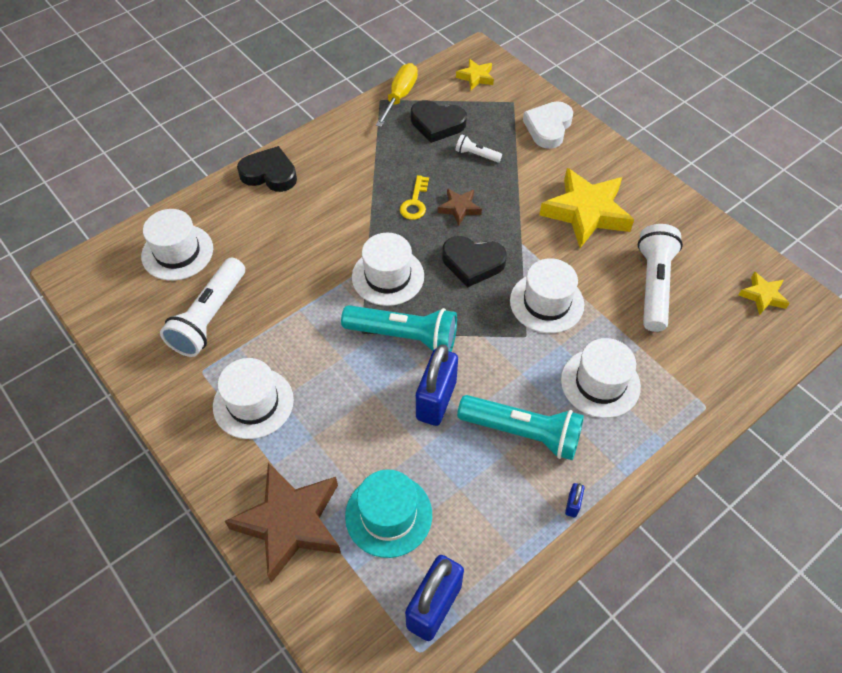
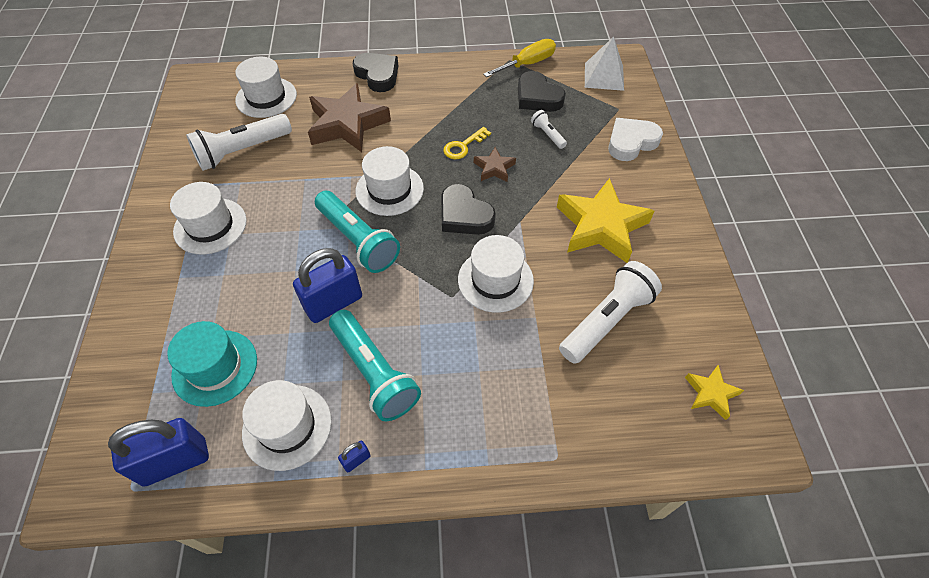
camera: 35 degrees right, 0 degrees up
brown star [225,463,341,583] -> brown star moved to [308,83,391,152]
yellow star [456,59,494,90] -> white pyramid [585,37,624,91]
white hat [561,338,641,418] -> white hat moved to [242,380,332,471]

